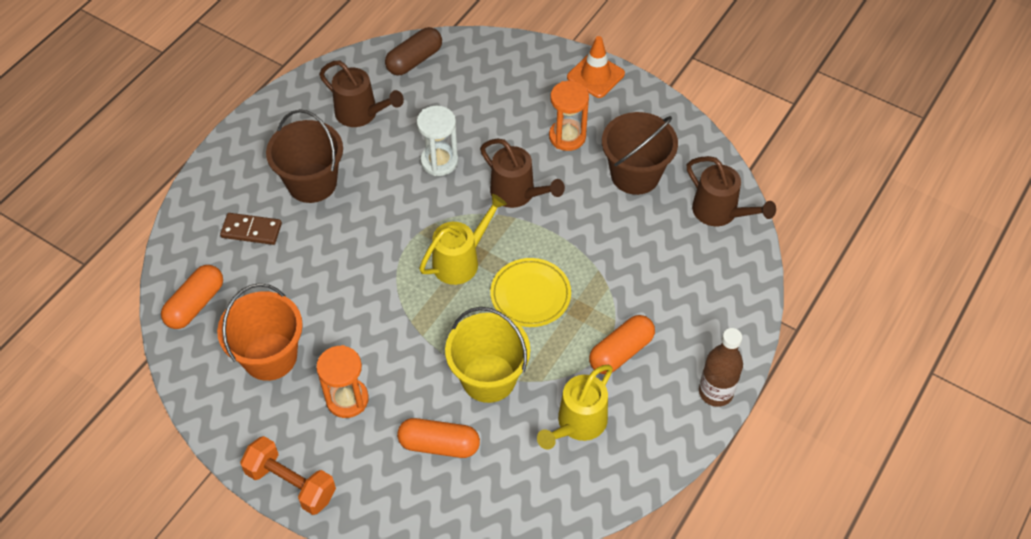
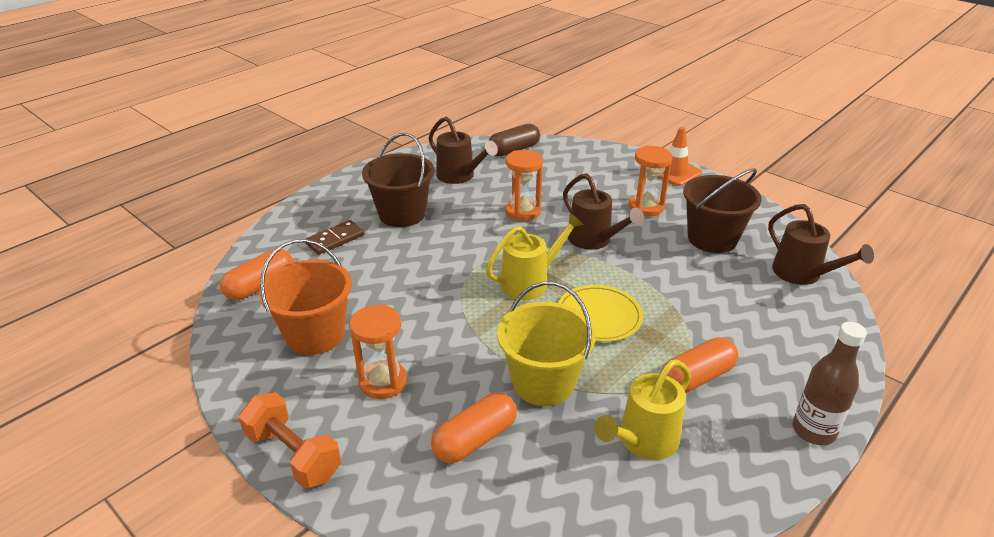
camera: 10 degrees right, 20 degrees down
brown domino [220,213,282,245] -> brown domino turned 60 degrees counterclockwise [305,220,364,255]
orange capsule [397,418,480,458] -> orange capsule turned 60 degrees counterclockwise [431,392,517,463]
white hourglass [417,106,458,176] -> orange hourglass [505,150,543,221]

